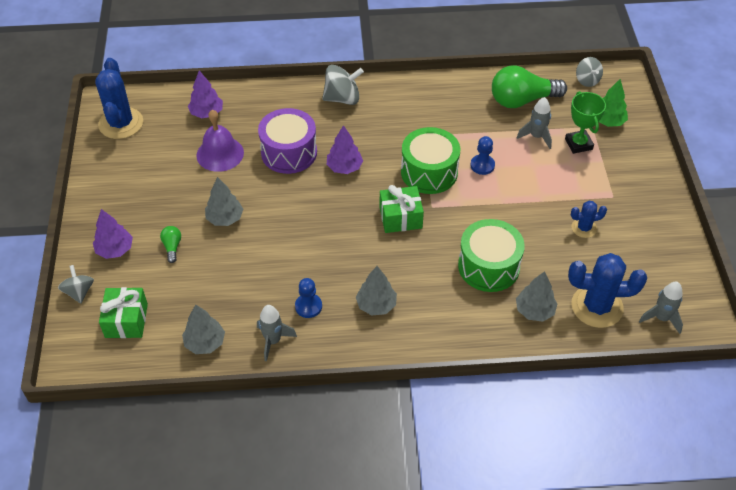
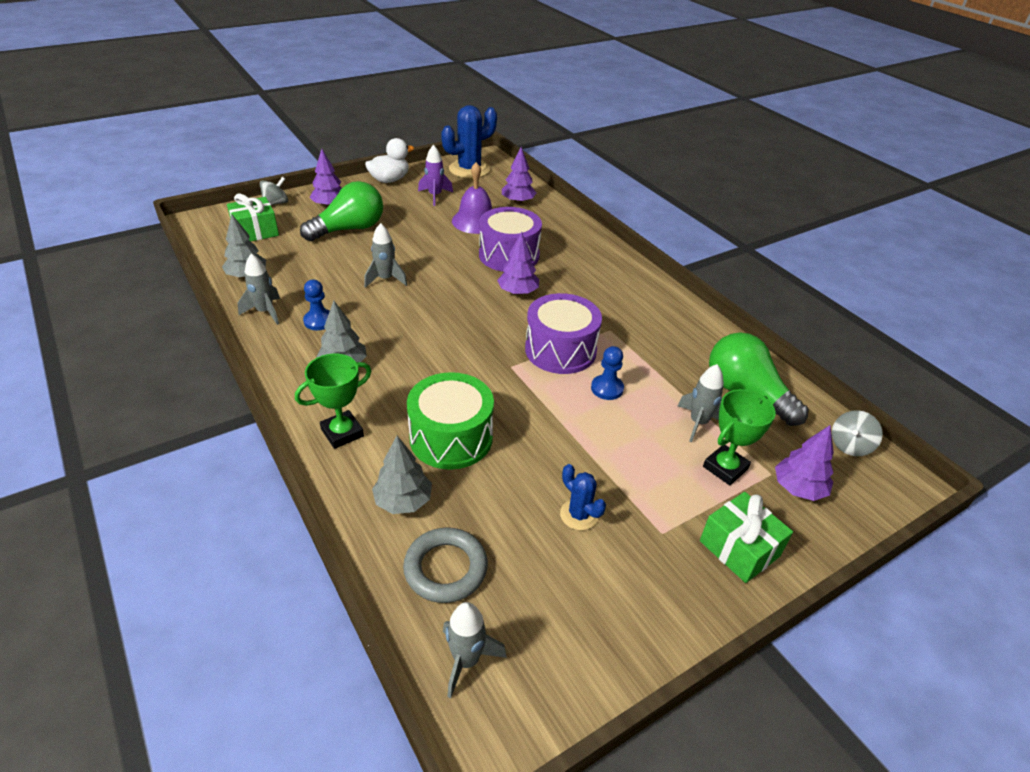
camera: 60 degrees right, 10 degrees down
green light bulb [160,226,181,263] -> green light bulb [300,181,383,241], size x2.29
grey tree [205,177,243,226] -> none
grey spinning top [322,65,364,105] -> none
green gift [379,185,424,233] -> green gift moved to [700,492,793,583]
green drum [401,127,460,194] -> purple drum [525,293,602,374]
blue cactus [568,253,647,328] -> grey ring [403,528,488,603]
green tree [599,79,628,127] -> purple tree [775,425,834,501]
none -> green trophy [295,354,371,449]
none -> grey rocket [364,223,407,288]
none -> white duck [365,138,414,183]
none -> purple rocket [418,145,453,206]

